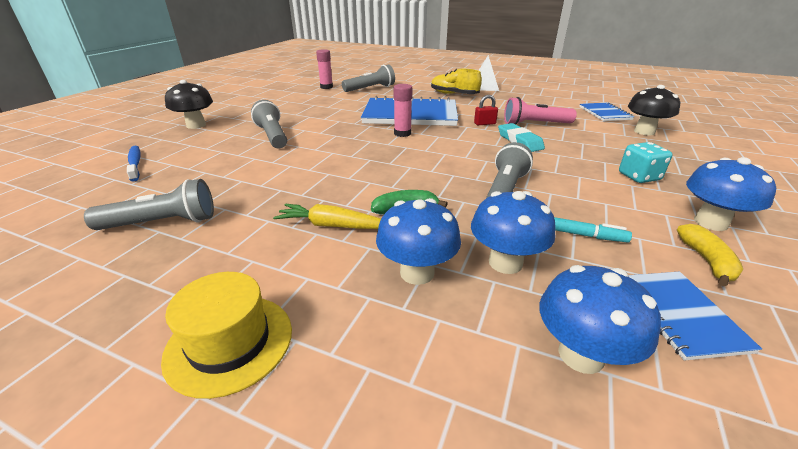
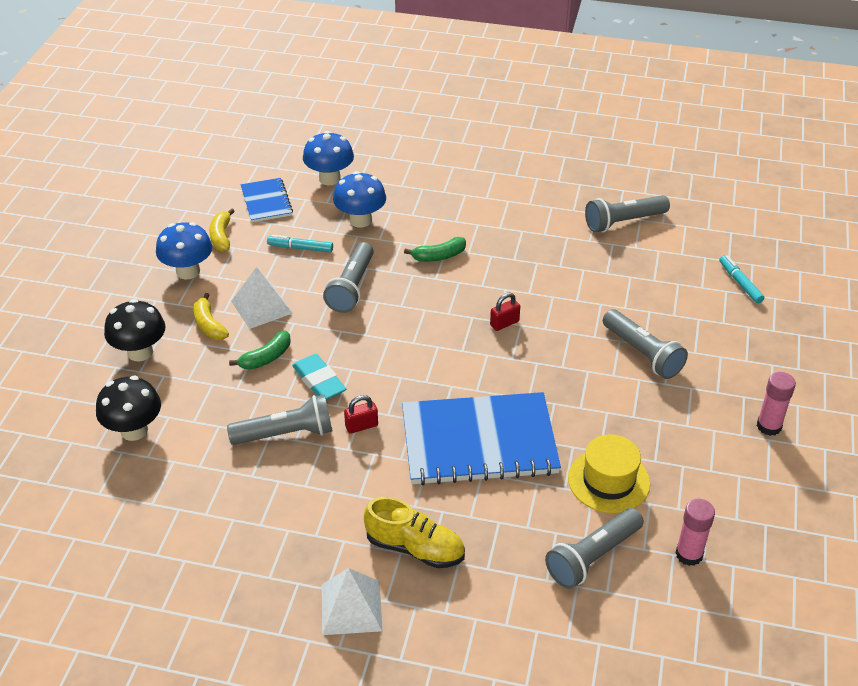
camera: 170 degrees right, 10 degrees up
blue toothbrush [127,146,141,182] -> turquoise marker [719,255,764,304]
yellow hat [161,272,292,399] -> yellow hat moved to [568,434,650,513]
black mushroom [165,80,213,129] -> black mushroom moved to [104,299,166,362]
yellow carrot [273,204,381,229] -> none
blue mushroom [376,198,461,285] -> none
pink glue stick [393,84,412,137] -> pink glue stick moved to [757,372,796,436]
pink flashlight [504,97,577,125] -> grey flashlight [227,394,333,445]
blue notebook [579,102,634,121] -> none
turquoise dice [619,142,673,183] -> yellow banana [193,293,229,340]
none -> green banana [229,330,290,370]
none -> white pyramid [231,267,293,329]
none -> red padlock [490,293,520,331]

